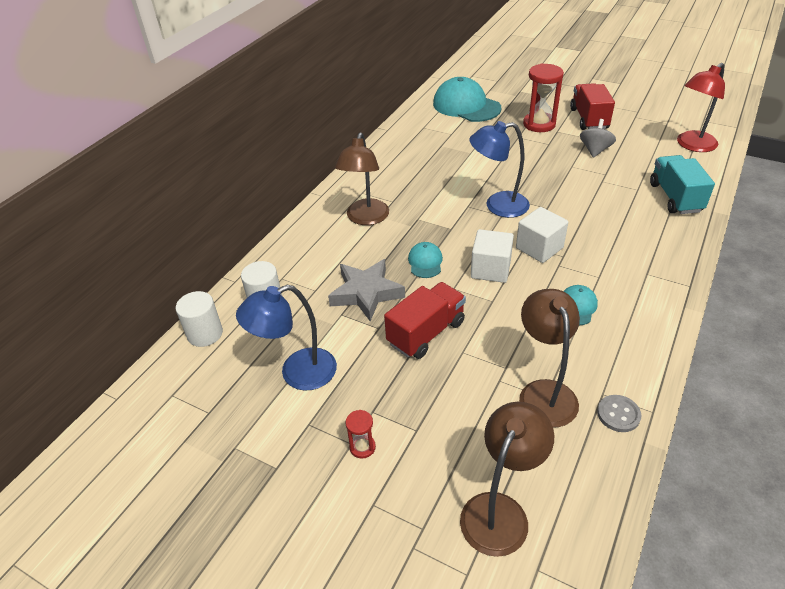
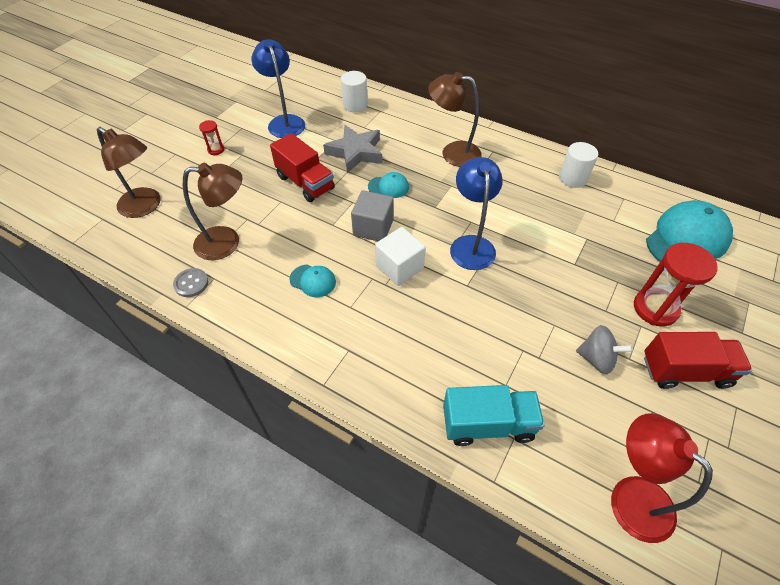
camera: 90 degrees right, 10 degrees up
white cylinder [176,291,223,347] -> white cylinder moved to [559,142,598,188]
white cube [471,229,514,283] -> grey cube [351,190,394,241]

